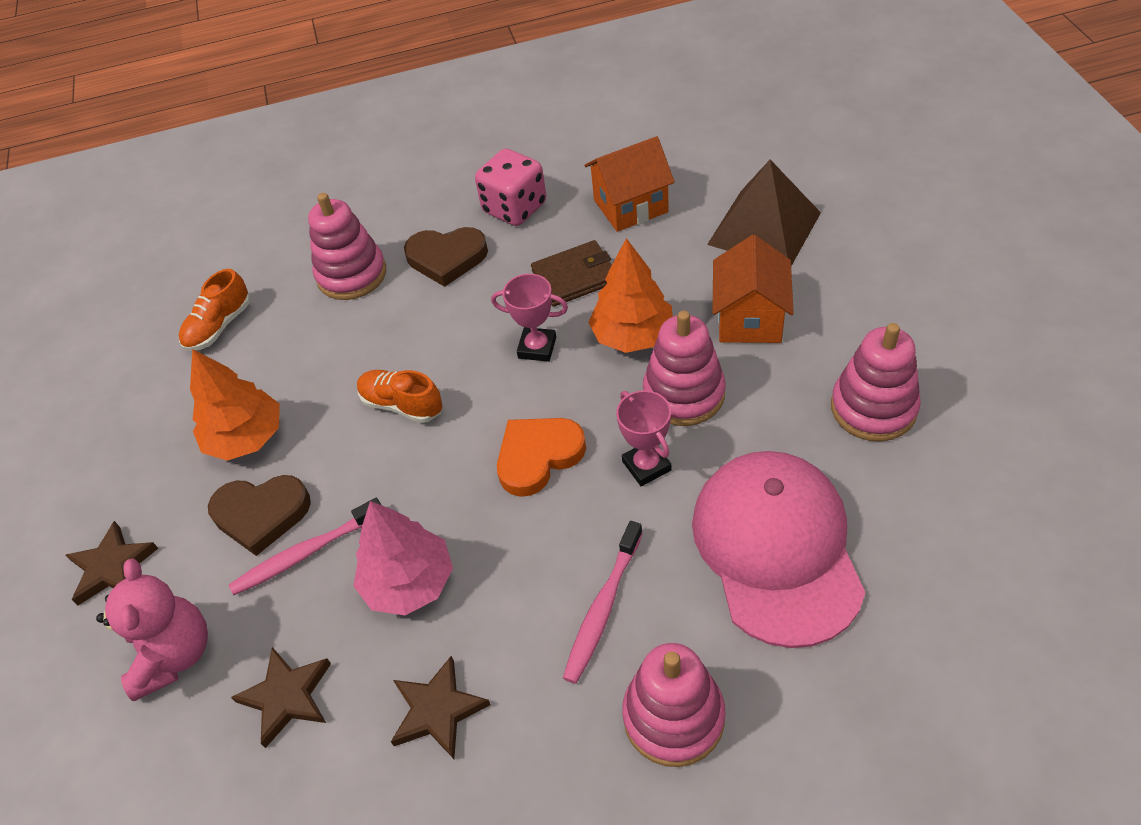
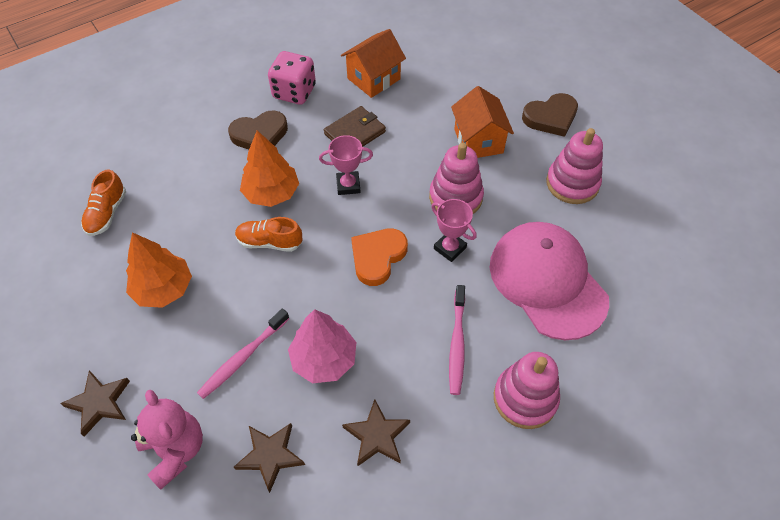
camera: 25 degrees left, 5 degrees up
brown heart [208,475,311,556] -> brown heart moved to [522,93,578,137]
pink stacking toy [308,193,386,300] -> none
orange tree [588,238,673,353] -> orange tree moved to [240,130,299,207]
brown pyramid [707,159,821,266] -> none

